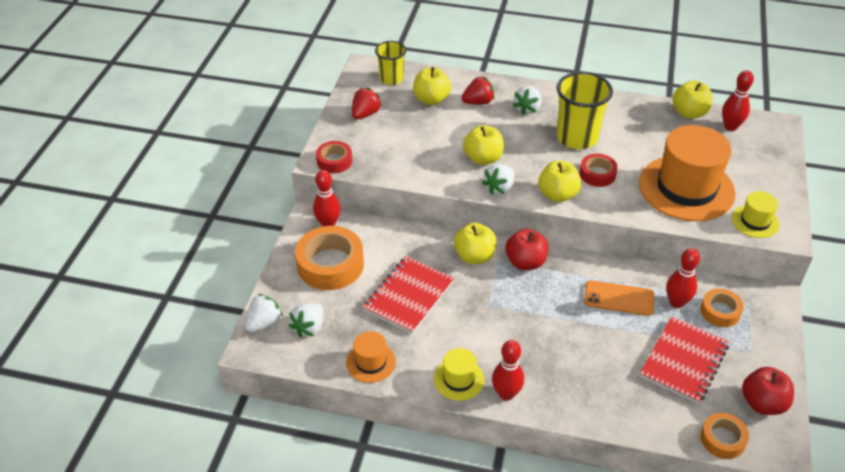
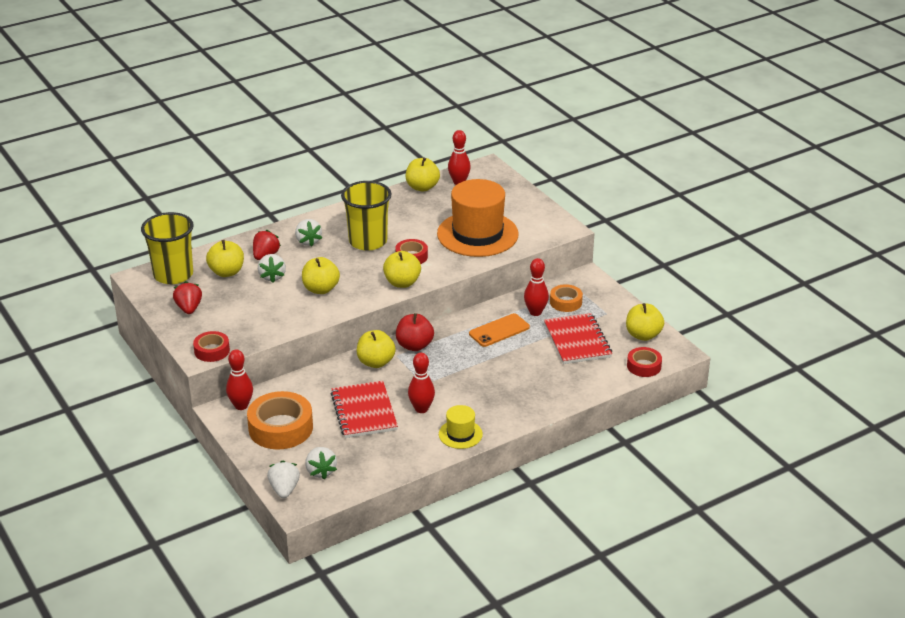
camera: 45 degrees left, 10 degrees down
orange hat [346,331,396,383] -> none
yellow cup [375,41,407,85] -> yellow cup [141,212,194,284], size x1.63
white strawberry [482,164,514,195] -> white strawberry moved to [258,254,286,283]
red bowling pin [492,340,524,401] -> red bowling pin moved to [408,353,435,413]
orange tape [700,413,749,459] -> red tape [627,347,662,377]
yellow hat [732,191,779,238] -> none
red apple [742,367,794,415] -> yellow apple [626,303,664,341]

